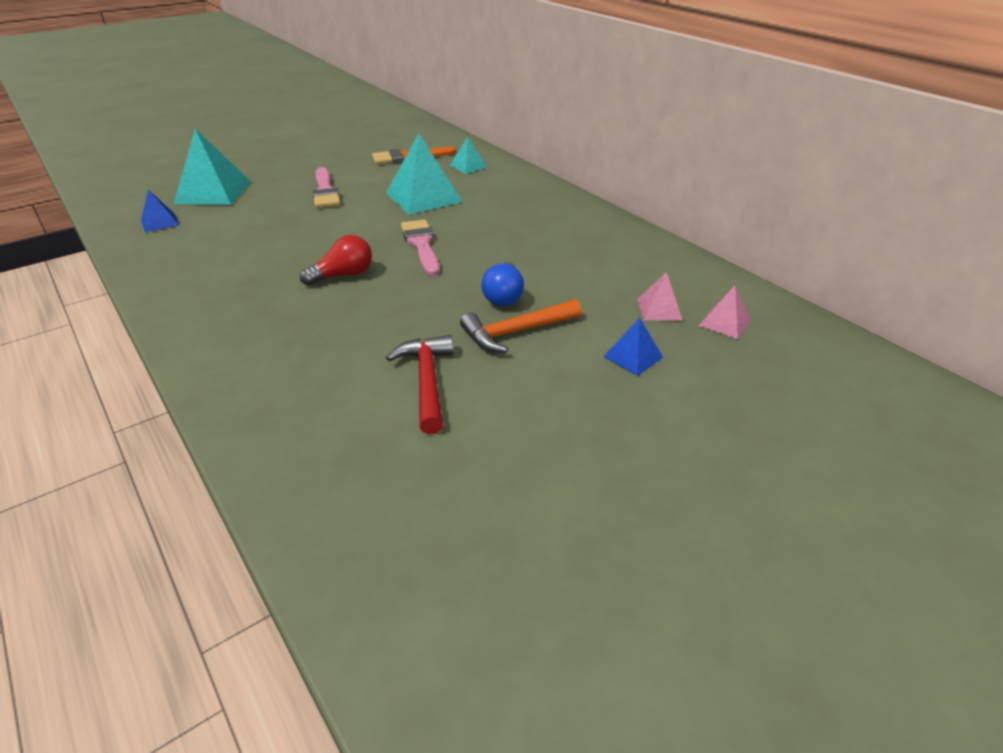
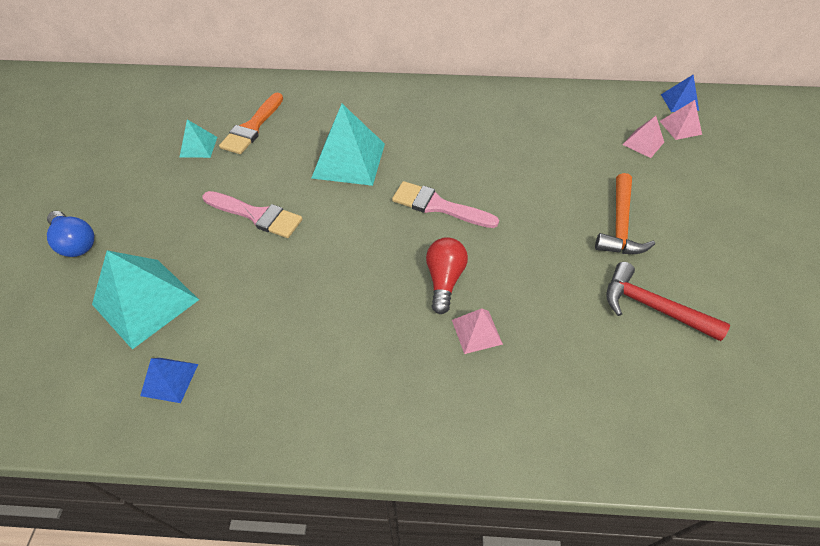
camera: 50 degrees left, 15 degrees up
turquoise pyramid [450,136,487,174] -> turquoise pyramid moved to [179,119,217,158]
blue light bulb [481,261,524,306] -> blue light bulb moved to [47,211,94,257]
blue pyramid [603,318,663,376] -> blue pyramid moved to [661,75,699,112]
none -> pink pyramid [452,308,503,354]

